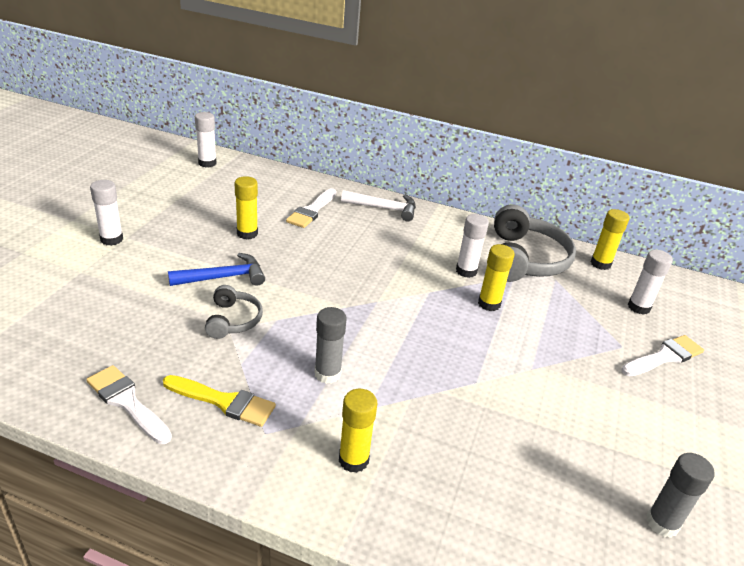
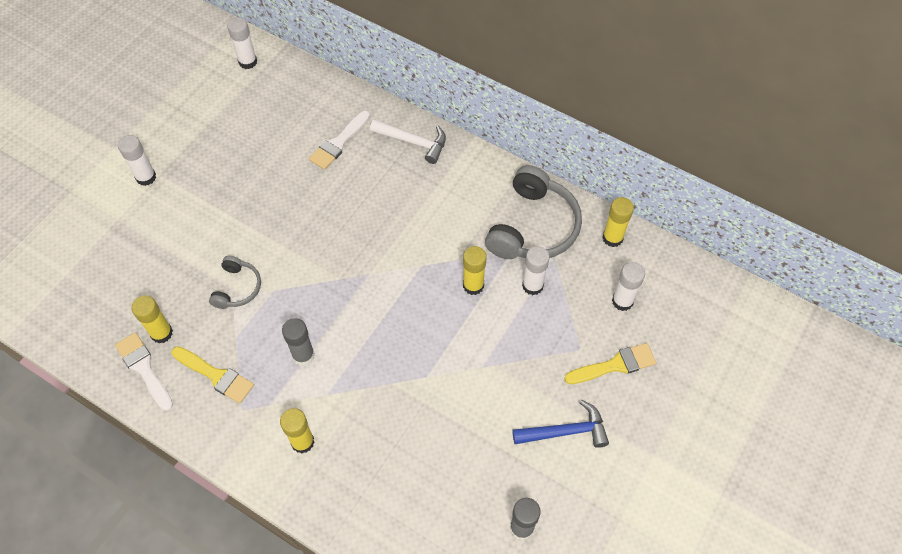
camera: 15 degrees right, 25 degrees up
blue hammer [168,253,265,286] -> blue hammer moved to [512,400,609,448]
yellow glue stick [235,176,258,239] -> yellow glue stick moved to [131,295,173,344]
white glue stick [456,214,489,278] -> white glue stick moved to [522,246,550,295]
white brush [621,335,704,377] -> yellow brush [564,343,656,384]

